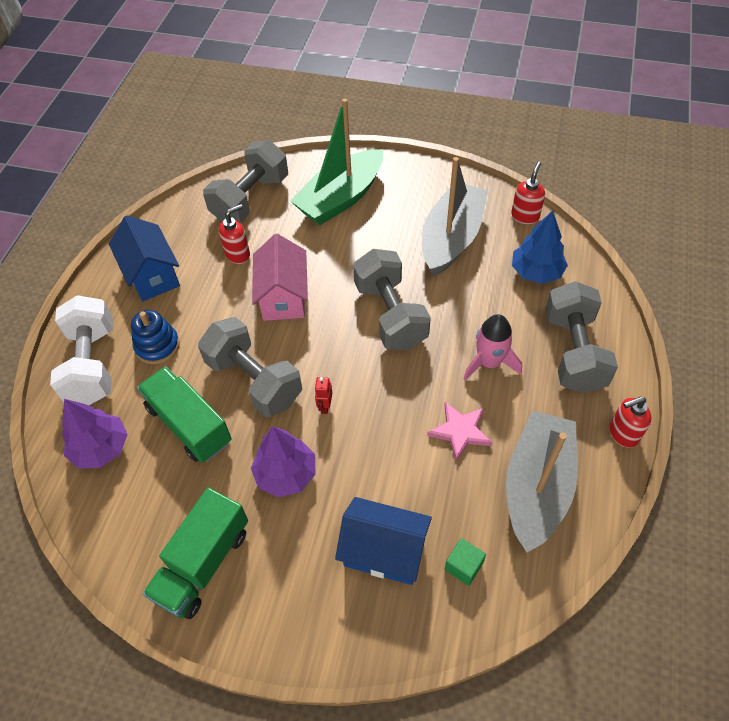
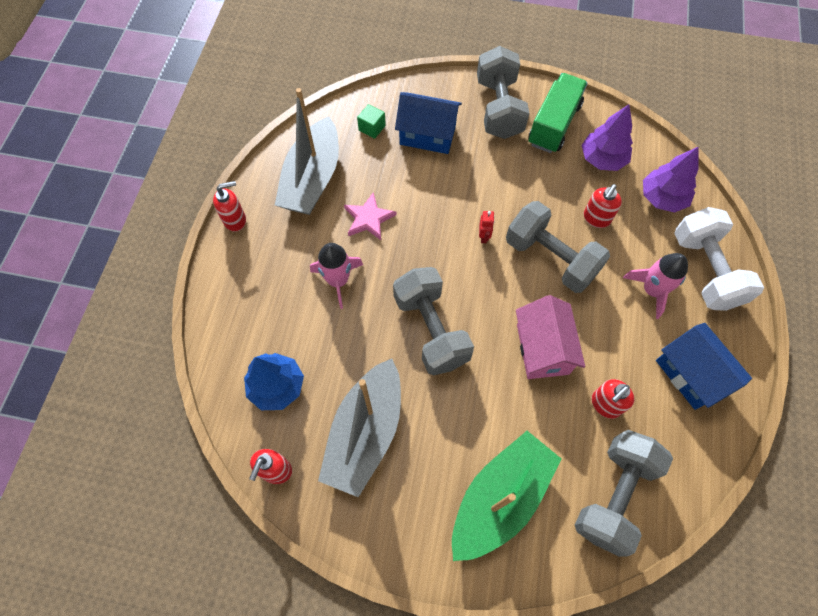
camera: 175 degrees right, 10 degrees up
blue stacking toy [131,310,180,364] -> pink rocket [623,253,688,319]
green truck [137,366,232,463] -> red soap dispenser [584,184,622,228]
purple tree [251,426,316,497] -> purple tree moved to [582,104,633,171]
grey dumbbell [545,281,618,393] -> grey dumbbell moved to [477,46,530,139]

